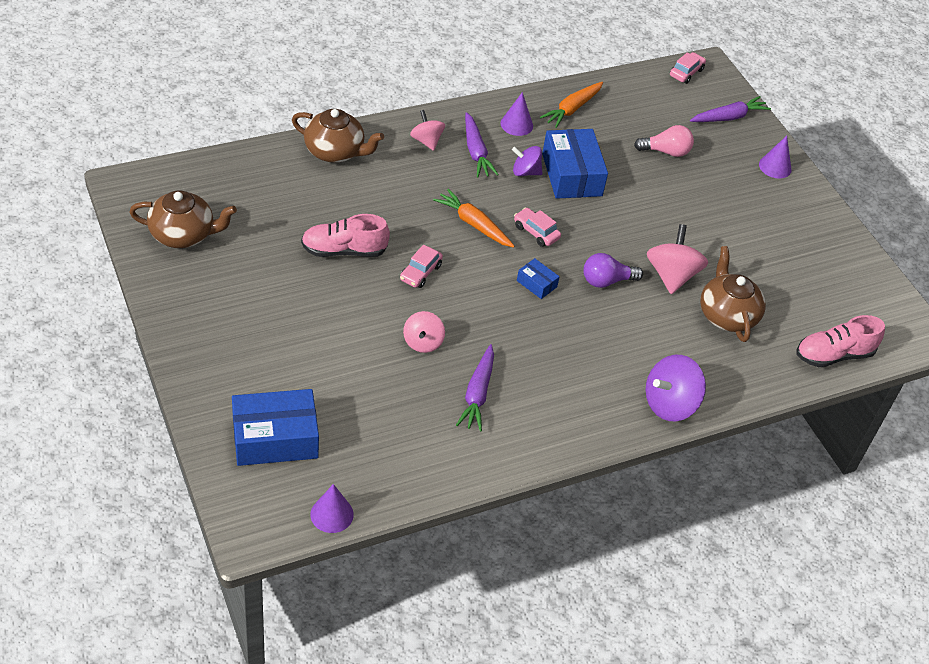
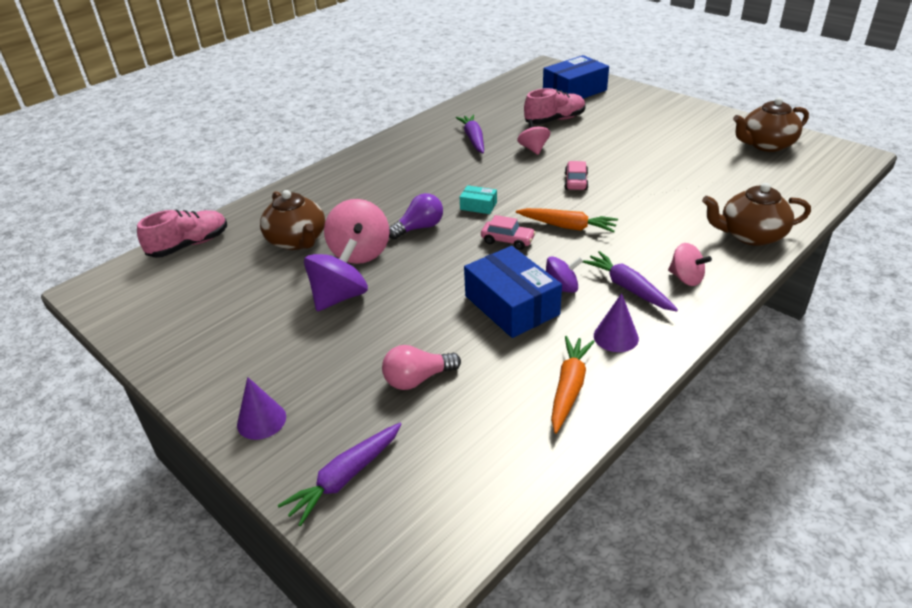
camera: 165 degrees right, 10 degrees down
pink shoe [301,214,390,257] -> pink shoe moved to [524,88,586,124]
purple cone [310,484,354,533] -> none
blue box [517,258,560,299] -> turquoise box [460,185,497,214]
purple spinning top [646,355,706,421] -> purple spinning top moved to [304,239,368,311]
pink car [670,52,706,84] -> none

